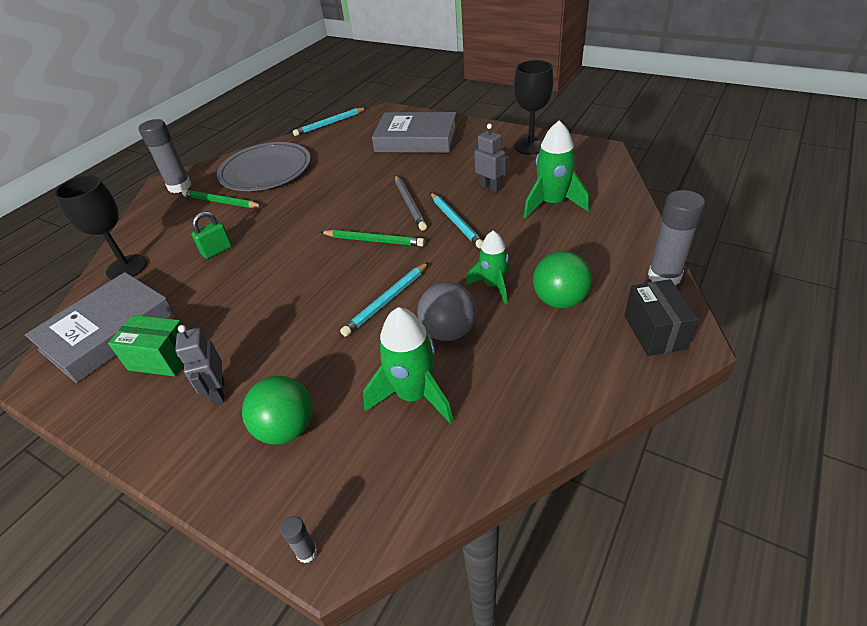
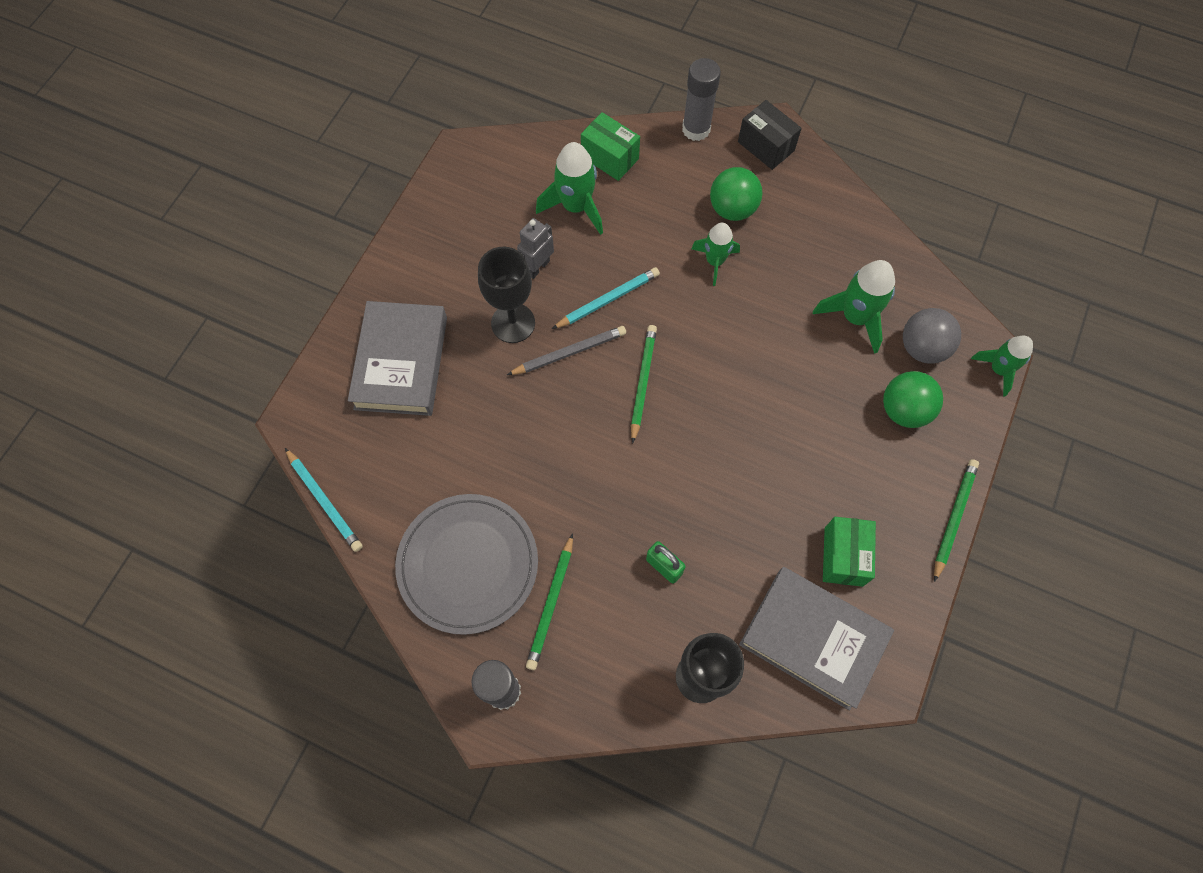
camera: 100 degrees left, 25 degrees up
grey robot [175,325,224,405] -> none
grey glue stick [280,516,317,563] -> green rocket [971,336,1033,396]
turquoise pencil [340,262,429,337] -> none
grey ball [417,282,477,341] -> grey ball moved to [903,308,961,364]
black goblet [514,60,554,155] -> black goblet moved to [478,247,535,343]
black box [624,279,699,356] -> black box turned 60 degrees clockwise [738,100,802,170]
none -> green box [581,112,640,181]
none -> green pencil [934,459,979,582]

